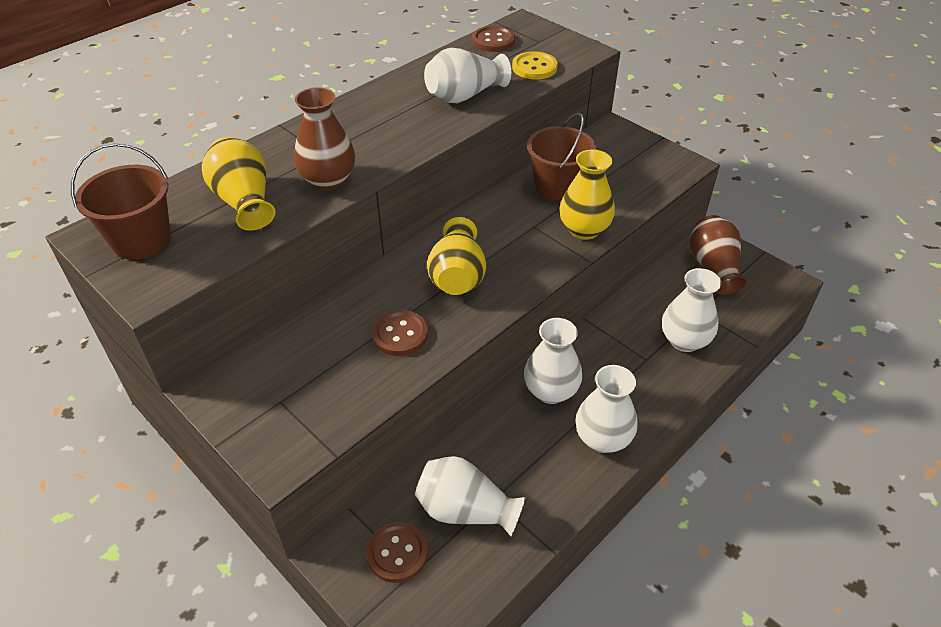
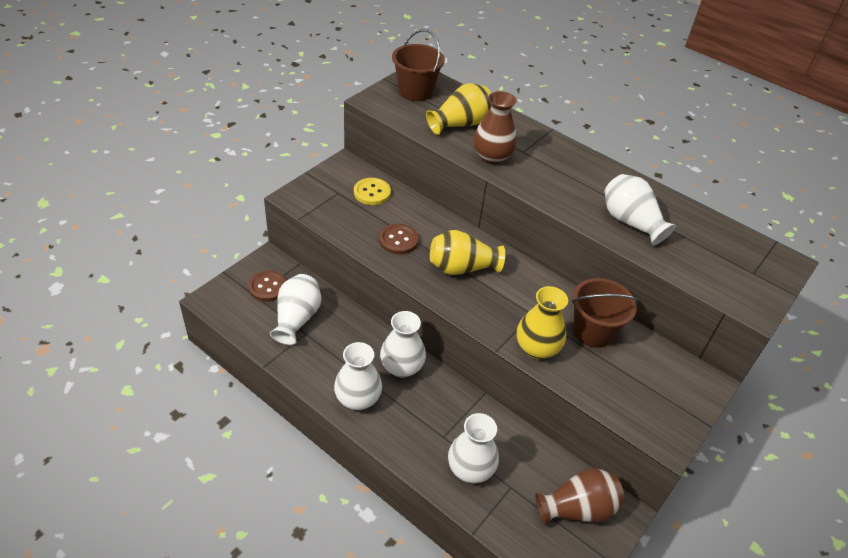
camera: 80 degrees right, 0 degrees up
brown button [472,26,515,52] -> none
yellow button [512,51,558,80] -> yellow button moved to [354,178,391,205]

